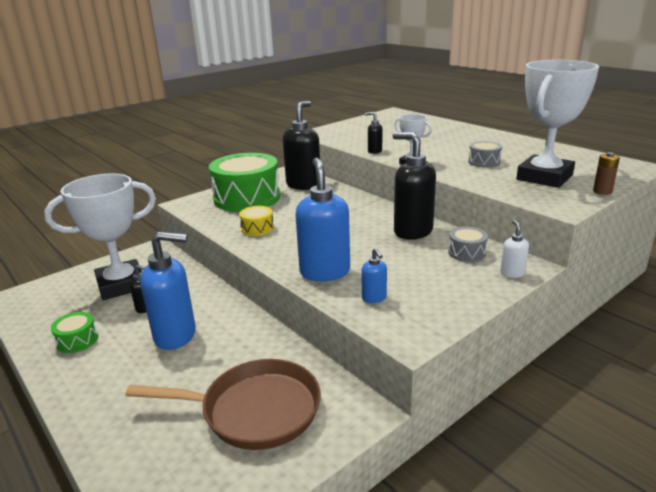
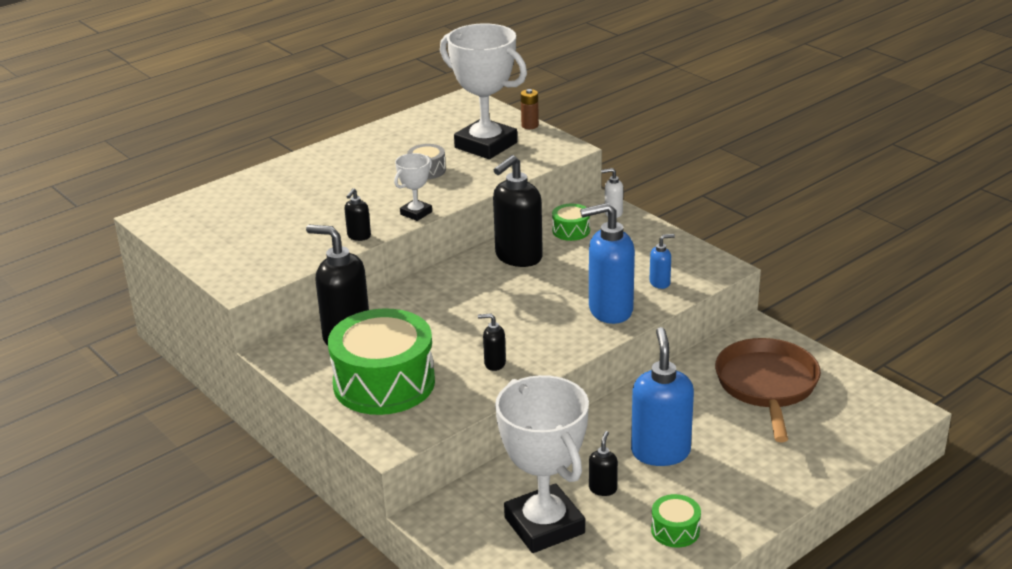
camera: 90 degrees left, 5 degrees up
yellow drum [239,206,274,236] -> black soap dispenser [478,313,506,371]
grey drum [448,227,488,262] -> green drum [552,204,590,241]

